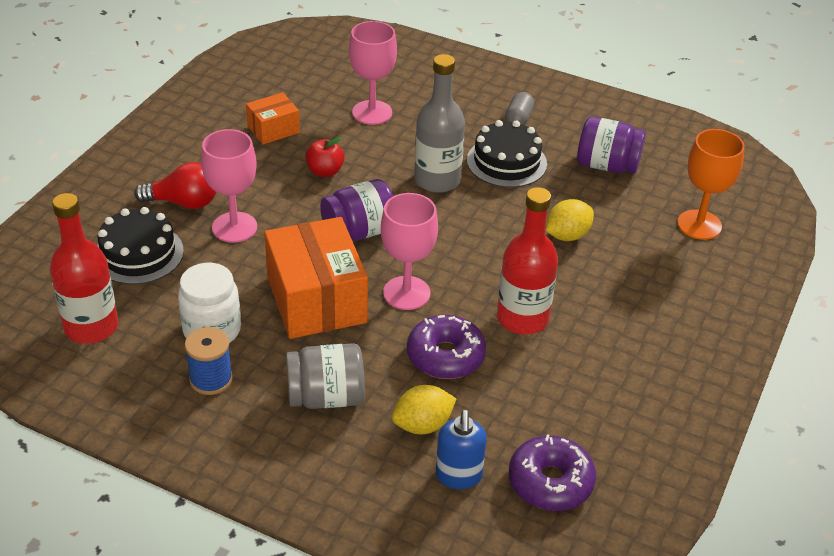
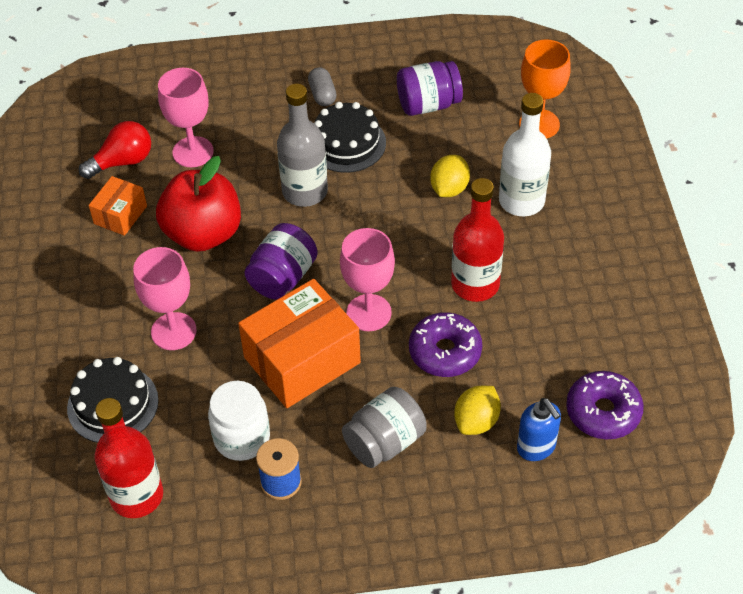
camera: 30 degrees left, 10 degrees up
red light bulb [134,162,216,209] -> red light bulb moved to [79,121,151,179]
orange box [264,217,368,339] -> orange box turned 75 degrees counterclockwise [238,279,361,408]
red apple [305,137,345,177] -> red apple [156,156,241,252], size x2.12
none -> white bottle [499,93,551,216]

